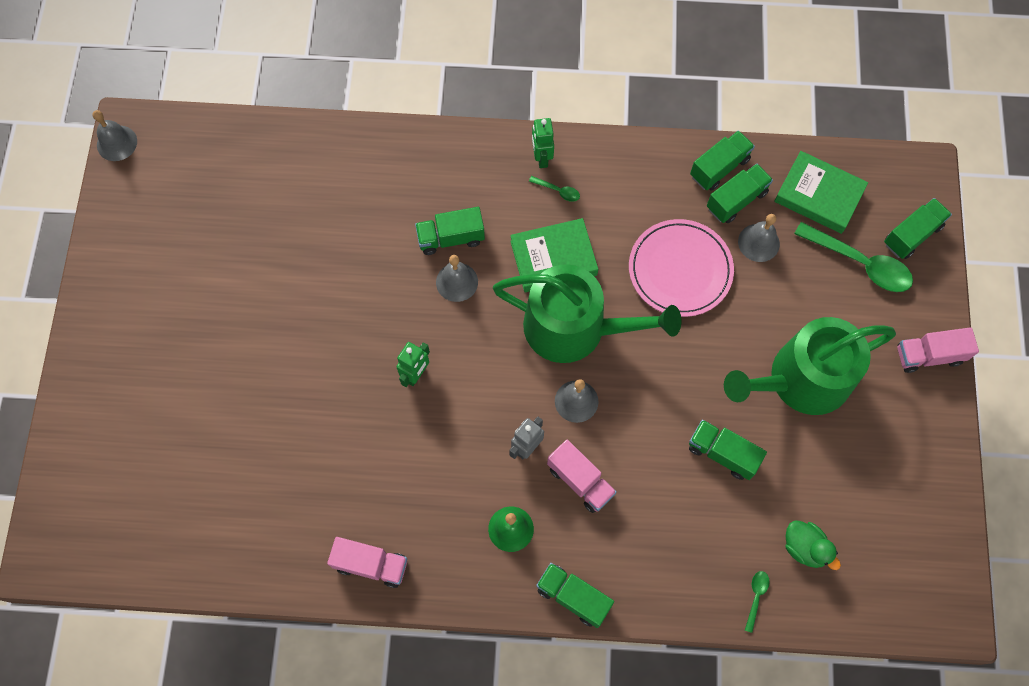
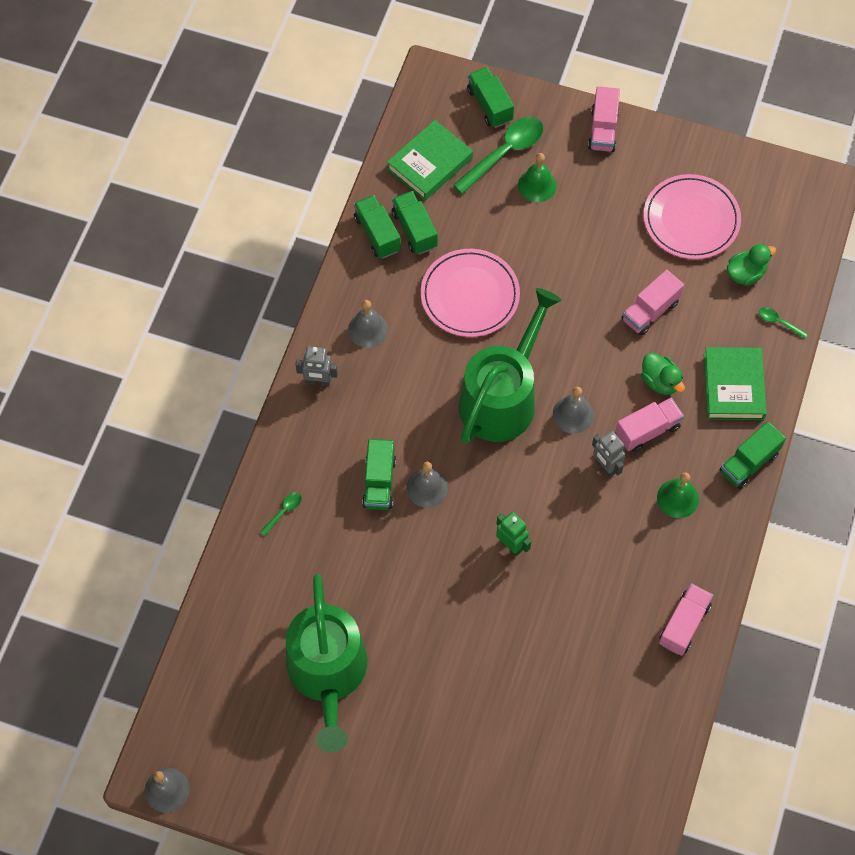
camera: 75 degrees left, 5 degrees down
green book [510,218,598,292] -> green book moved to [704,347,767,420]
green spoon [529,176,580,202] -> green spoon moved to [260,492,302,536]
green robot [532,118,554,168] -> grey robot [295,346,338,386]
green truck [689,420,767,480] -> pink truck [622,270,684,336]
green watering can [724,317,896,415] -> green watering can moved to [286,574,367,752]
grey bell [738,214,780,262] -> grey bell moved to [348,300,388,348]
none -> green bell [518,153,557,202]
none -> green duck [641,352,685,395]
none -> pink plate [644,174,741,259]

